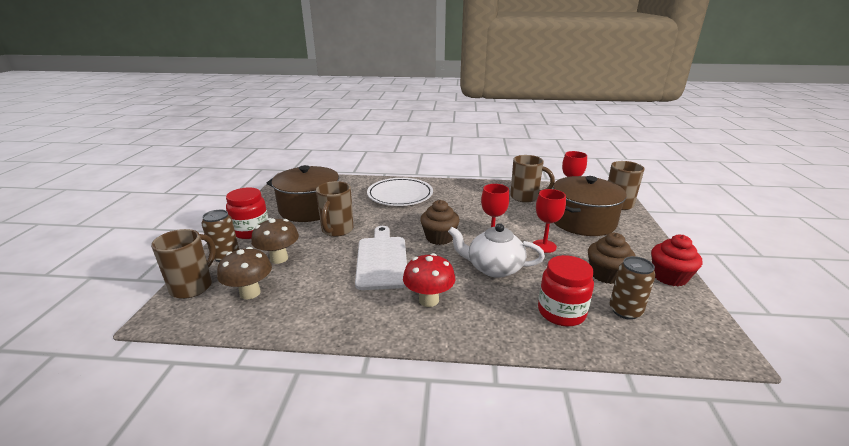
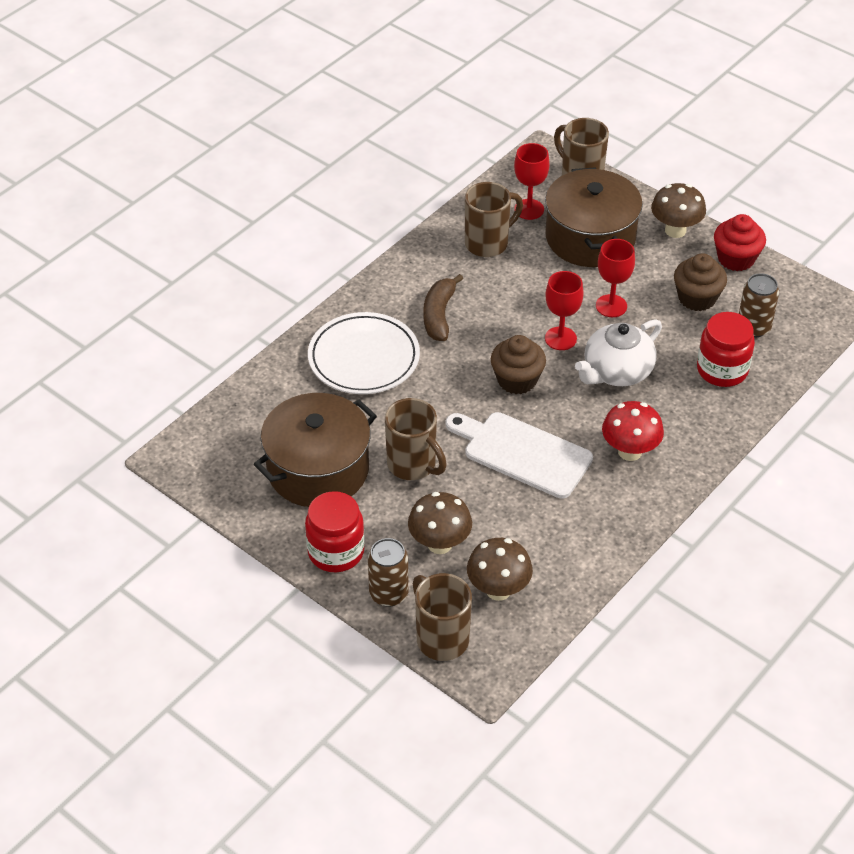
camera: 55 degrees left, 20 degrees up
none -> brown banana [423,274,463,341]
none -> brown mushroom [651,183,706,238]

